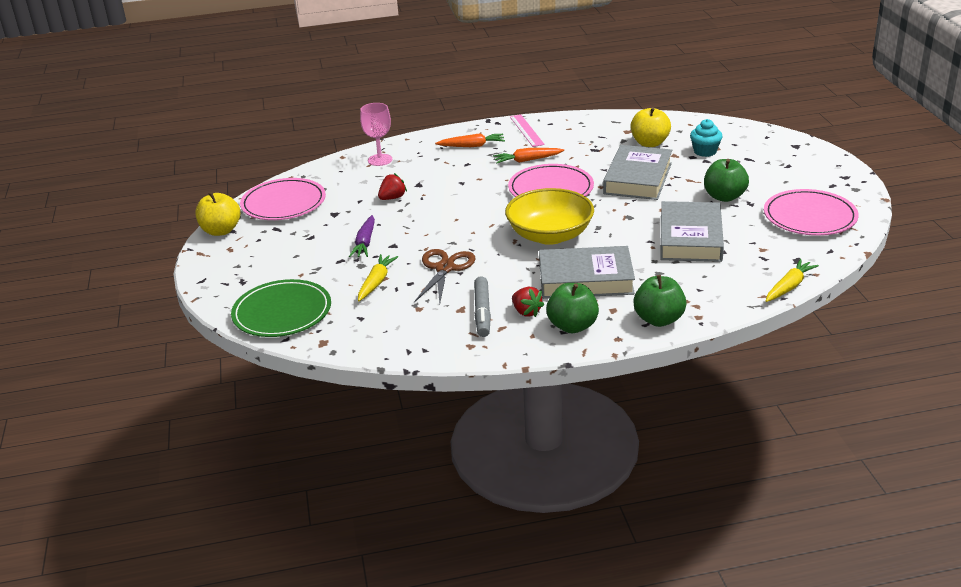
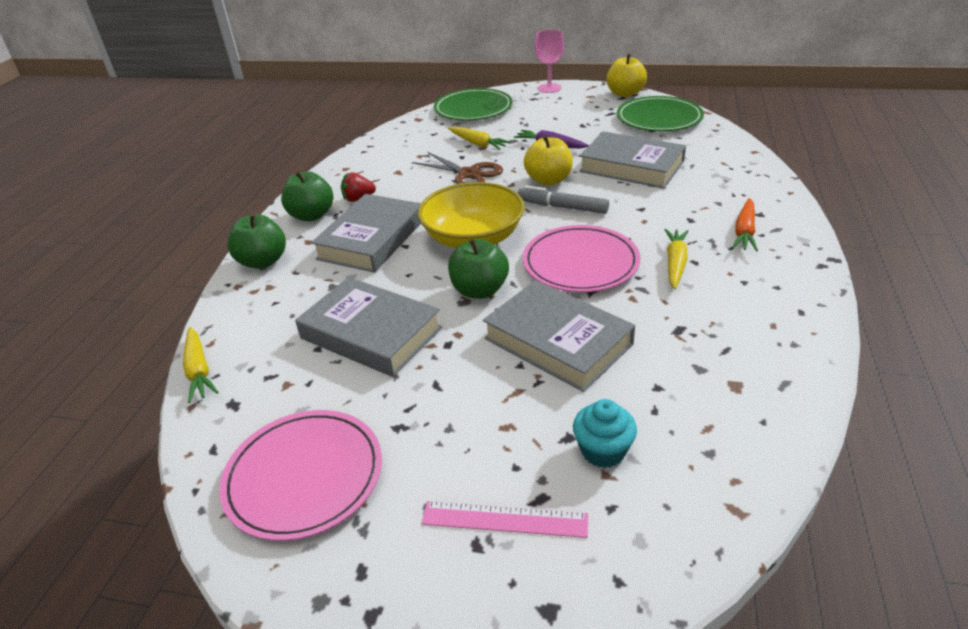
camera: 115 degrees right, 5 degrees up
pink plate [240,178,326,220] -> green plate [617,96,704,132]
pink goblet [360,103,392,166] -> pink goblet moved to [535,30,564,93]
red strawberry [378,173,407,200] -> grey book [579,131,686,188]
grey marker [474,276,491,337] -> grey marker moved to [518,185,609,214]
orange carrot [493,148,564,163] -> yellow carrot [664,229,689,289]
pink ruler [510,114,545,147] -> pink ruler moved to [422,501,588,538]
yellow apple [630,107,671,147] -> yellow apple moved to [524,135,573,186]
green apple [704,159,749,202] -> green apple moved to [448,239,509,299]

